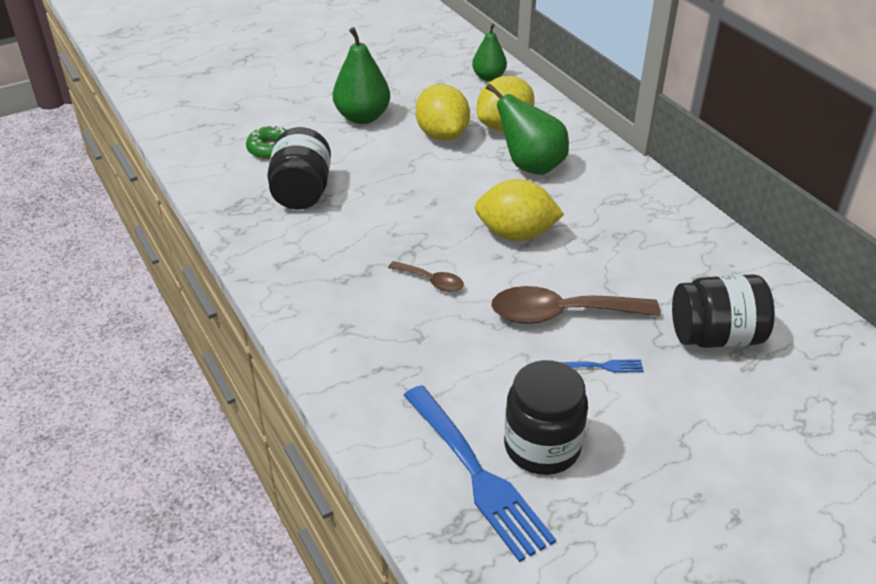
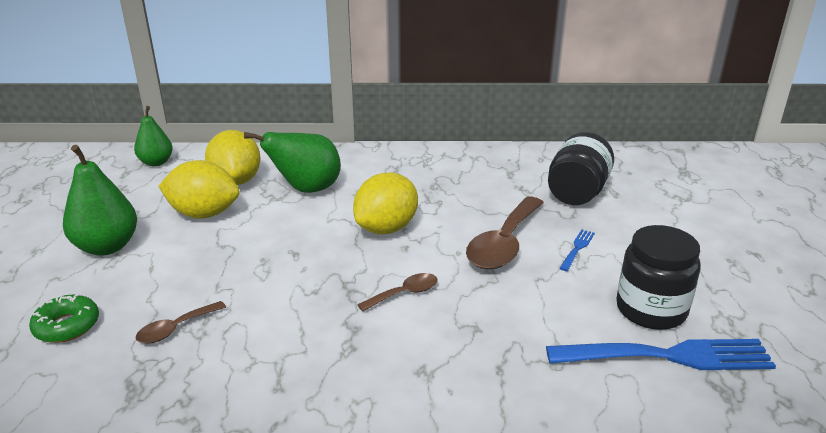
camera: 60 degrees left, 10 degrees down
black jar [267,127,331,210] -> brown spoon [135,301,226,344]

